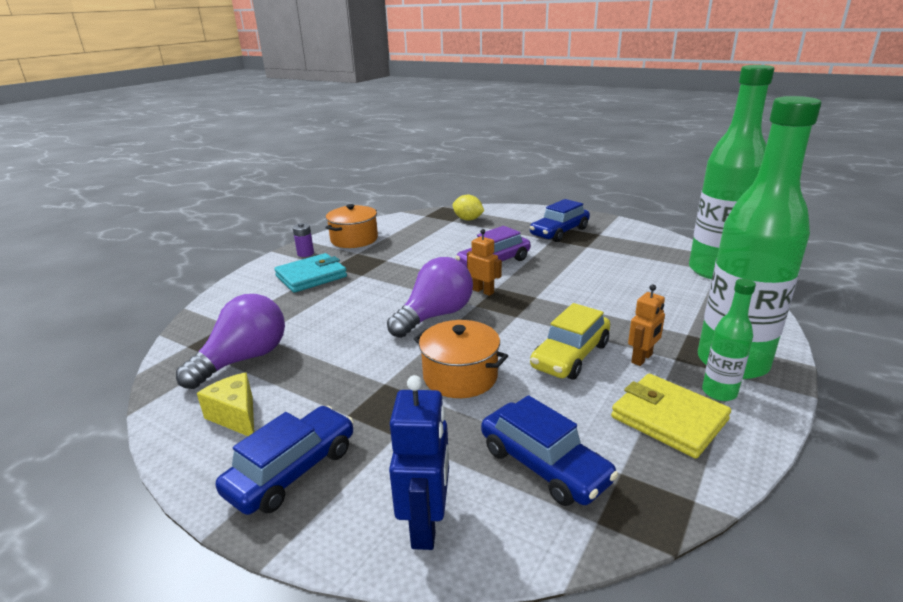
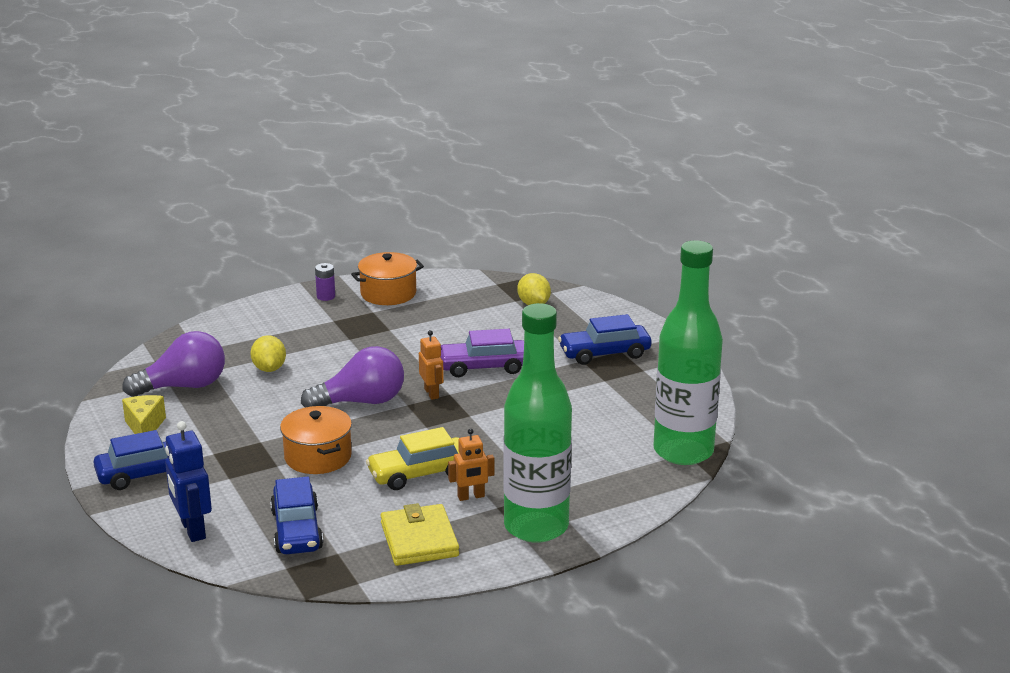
camera: 30 degrees right, 0 degrees up
turquoise wallet [274,253,347,293] -> none
blue robot [389,375,449,550] -> blue robot turned 120 degrees clockwise [165,421,212,542]
green bottle [702,279,756,401] -> none
none -> yellow lemon [250,335,286,372]

